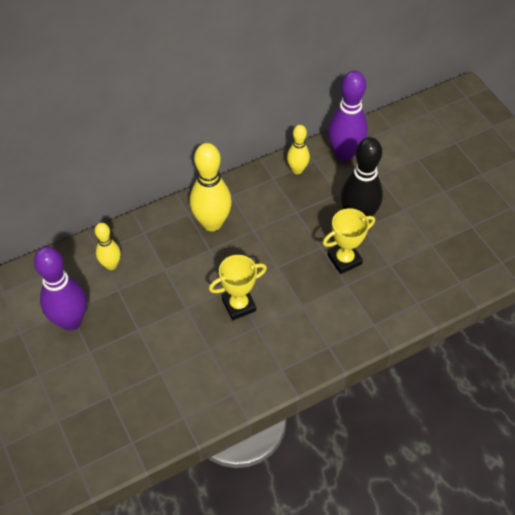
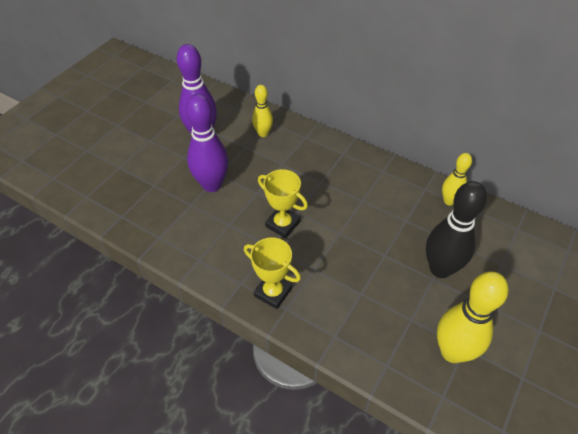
camera: 60 degrees right, 5 degrees down
yellow bowling pin [190,143,232,231] -> yellow bowling pin moved to [437,272,508,363]
yellow trophy [323,208,375,274] -> yellow trophy moved to [244,238,301,309]
purple bowling pin [328,71,368,161] -> purple bowling pin moved to [186,94,229,192]

